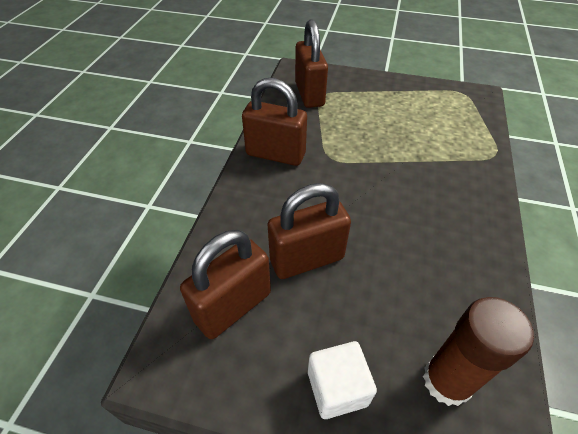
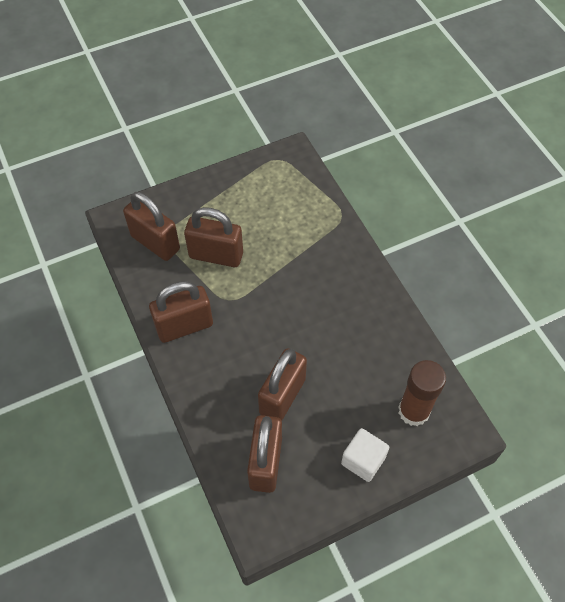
camera: 40 degrees left, 10 degrees up
none -> brown padlock [184,207,243,267]

